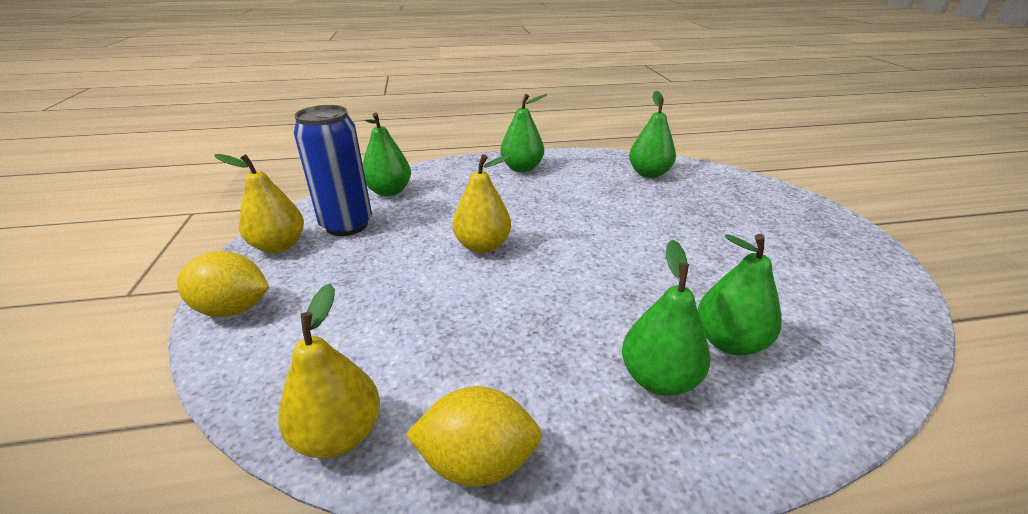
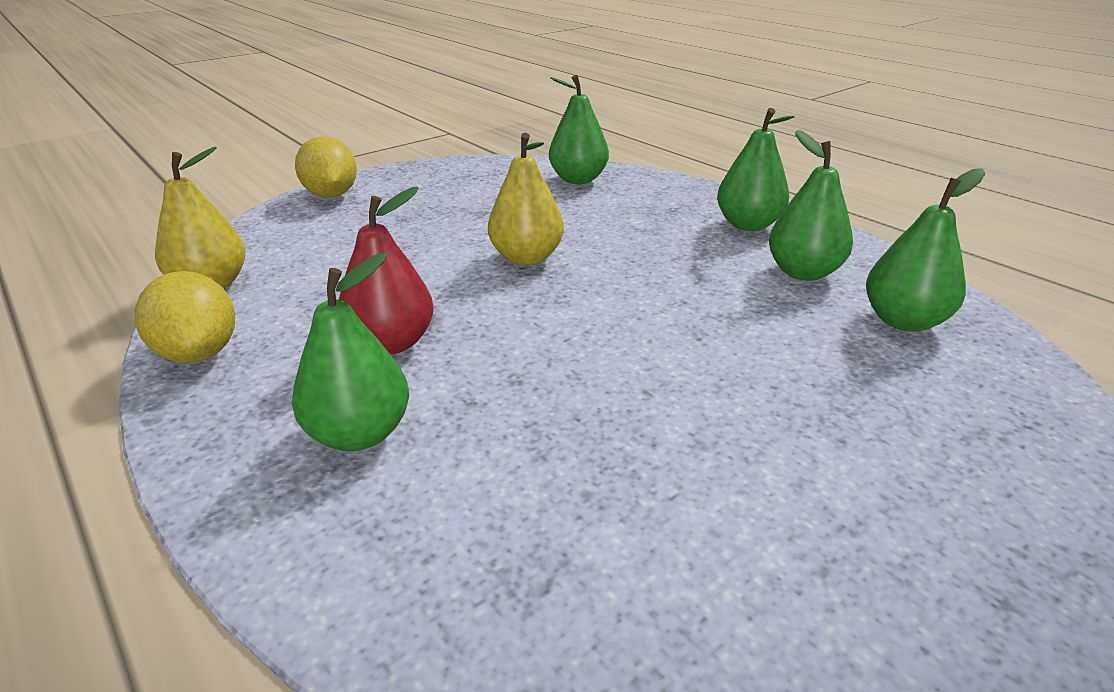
camera: 60 degrees right, 0 degrees up
yellow pear [214,154,304,253] -> none
blue can [294,105,372,236] -> none
green pear [698,234,782,355] -> green pear moved to [769,130,853,281]
none -> red pear [339,187,433,355]

